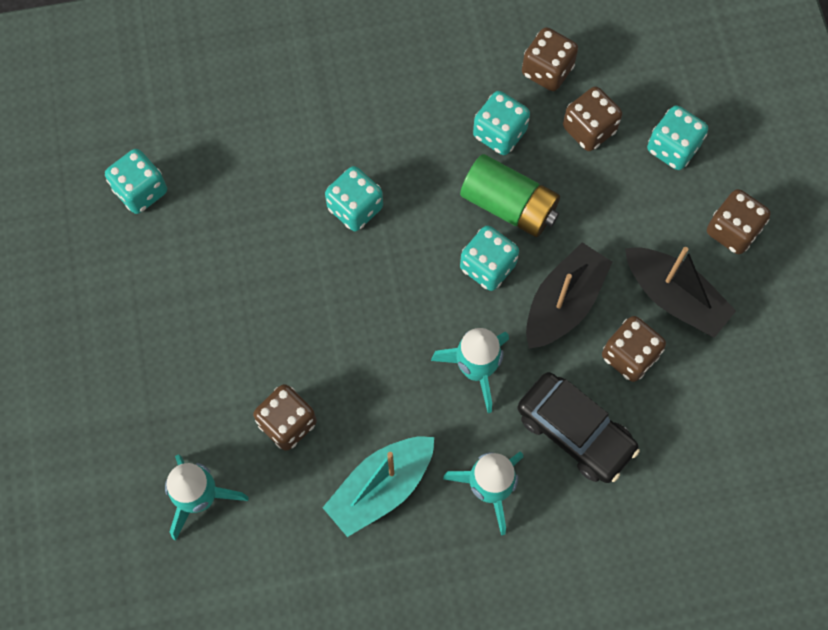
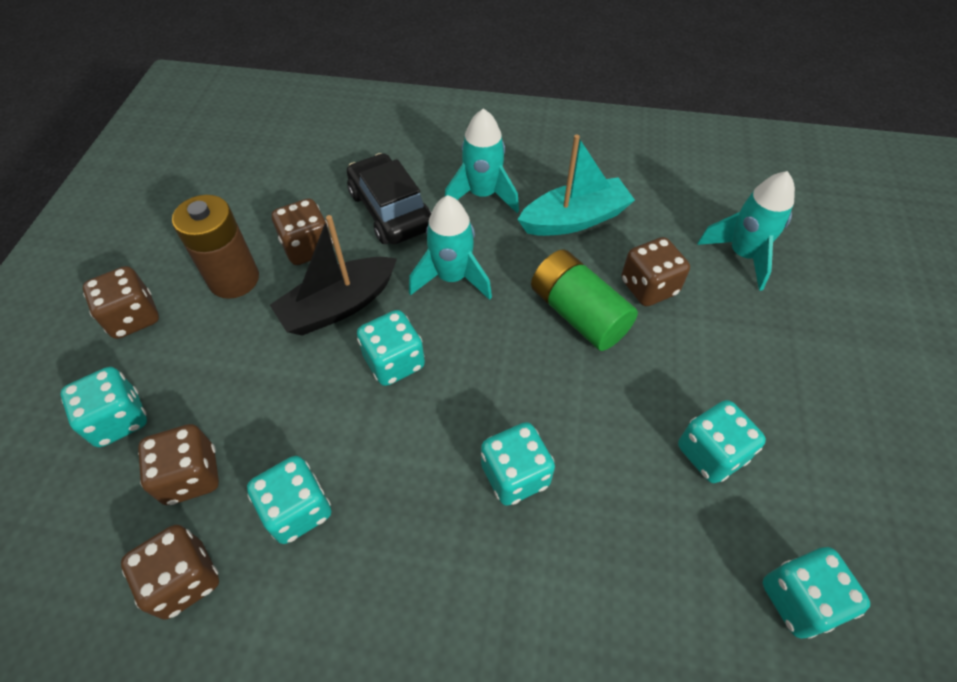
camera: 160 degrees left, 15 degrees down
green battery [460,154,560,237] -> green battery moved to [531,249,638,351]
black boat [625,247,736,338] -> brown battery [172,195,259,299]
none -> turquoise dice [678,400,766,483]

